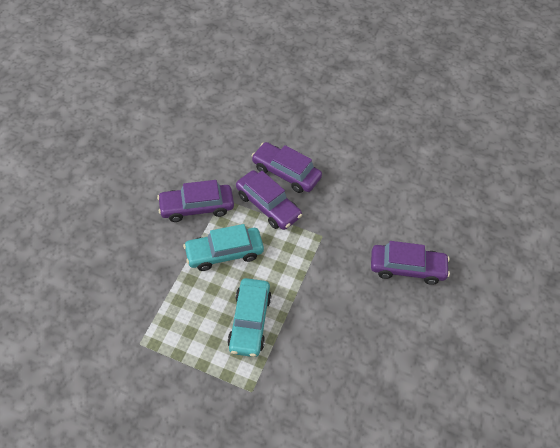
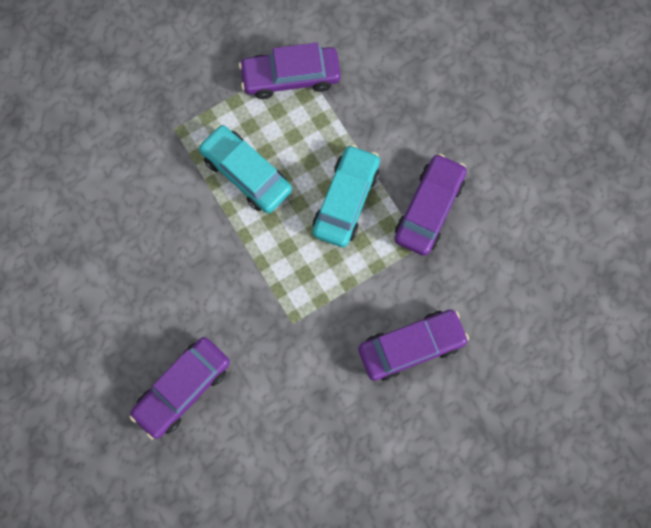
camera: 130 degrees right, 20 degrees up
purple car [236,170,302,230] -> purple car moved to [239,42,341,99]

